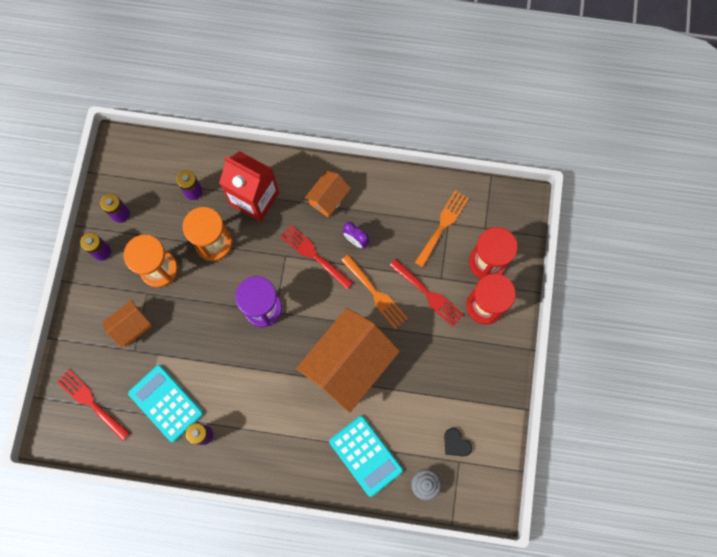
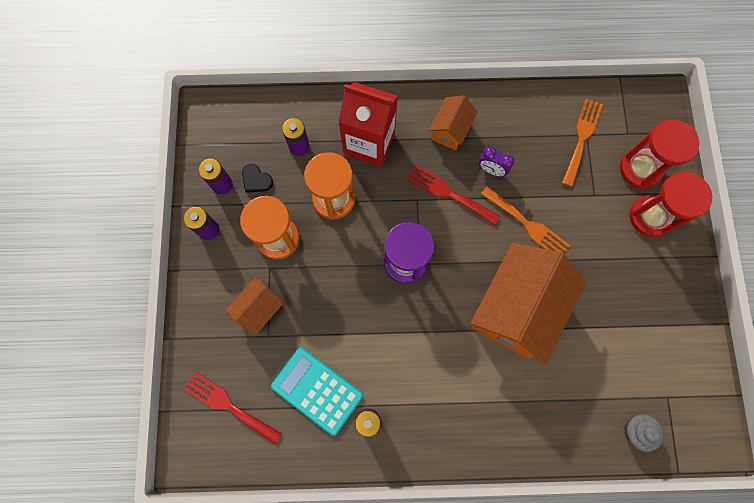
camera: 10 degrees left, 0 degrees up
turquoise calculator [329,416,403,497] -> none
red fork [389,259,464,327] -> none
black heart [444,428,472,457] -> black heart moved to [242,164,273,193]

